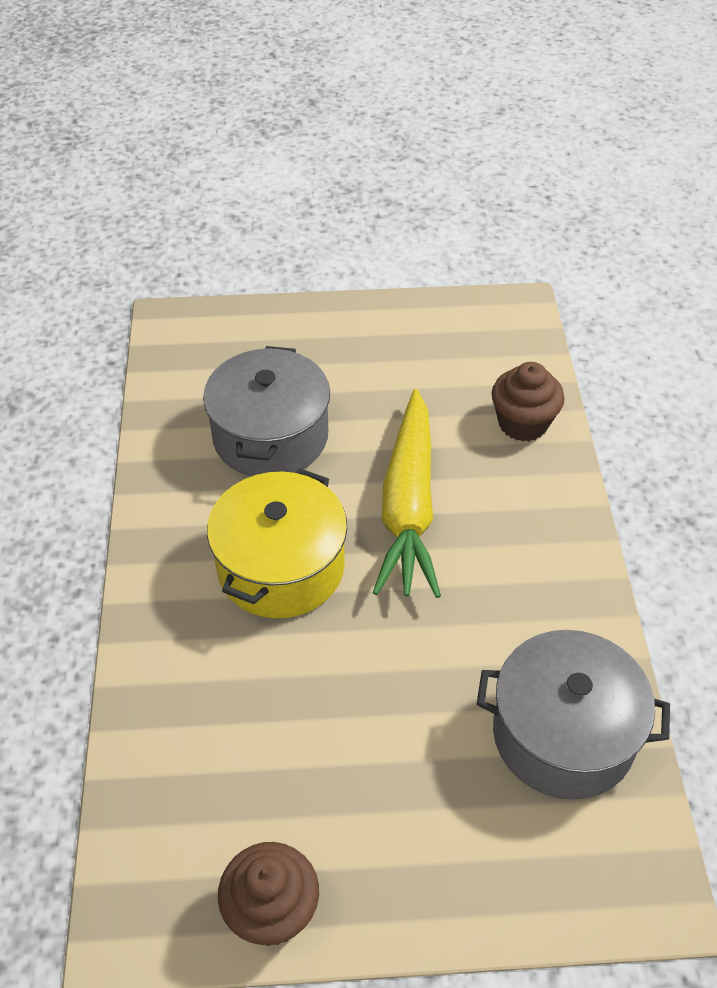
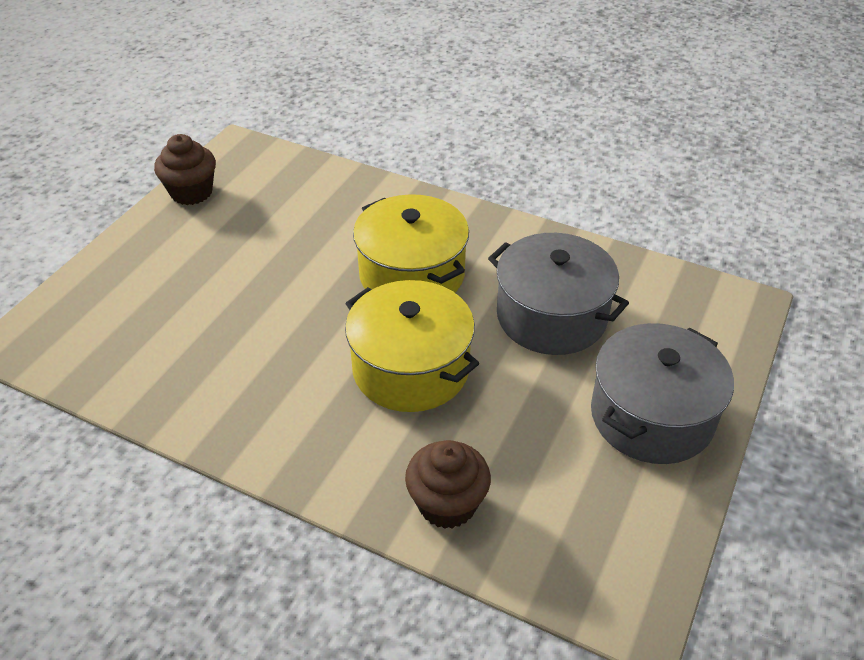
camera: 120 degrees right, 5 degrees down
yellow carrot [373,389,441,598] -> yellow pot [345,280,479,412]
grey pot [477,630,670,800] -> grey pot moved to [591,323,734,464]

